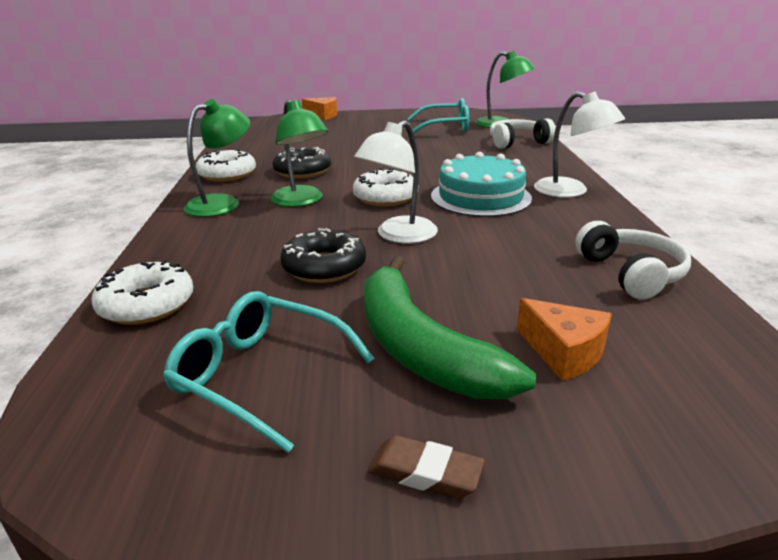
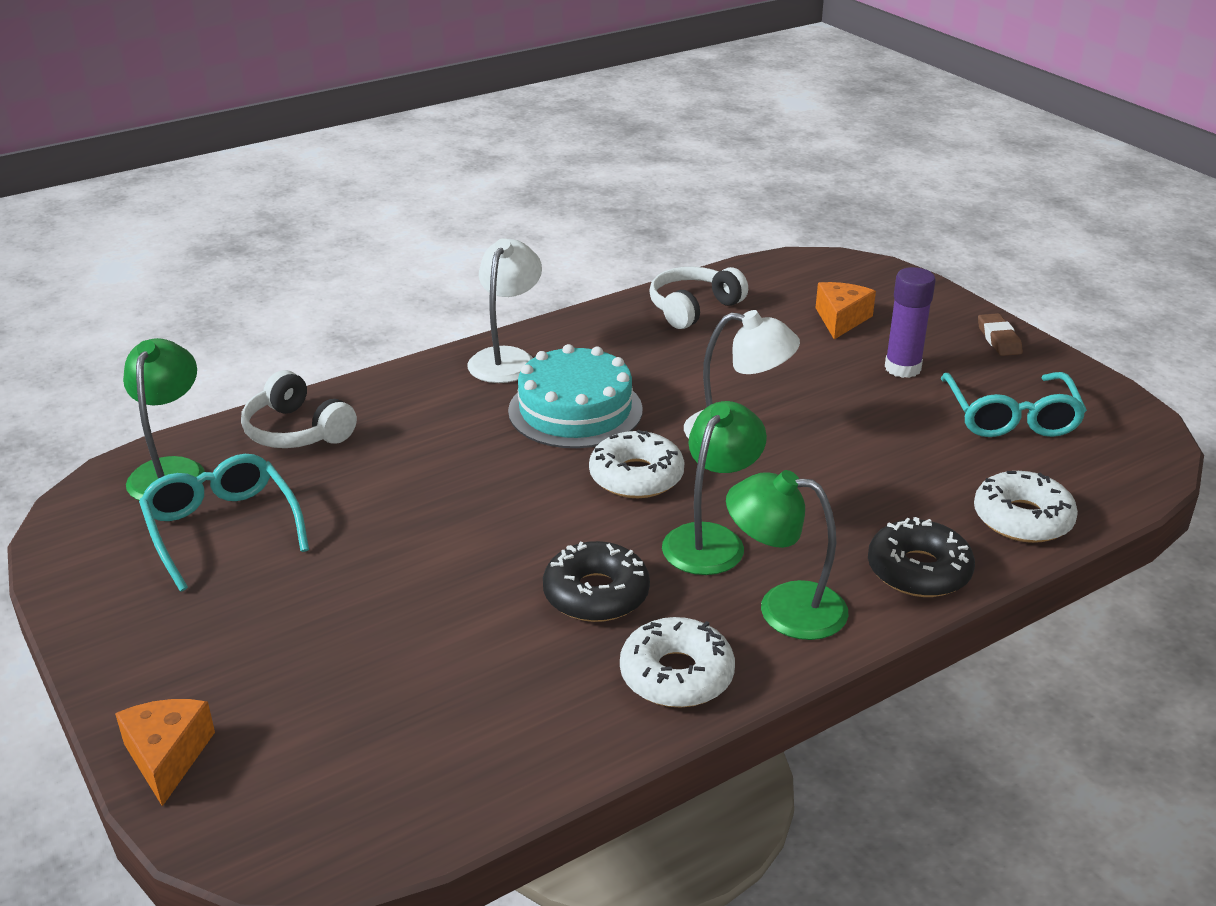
camera: 120 degrees left, 5 degrees up
black donut [281,228,366,283] -> black donut moved to [868,517,975,597]
green banana [364,256,536,399] -> purple glue stick [885,267,936,378]

